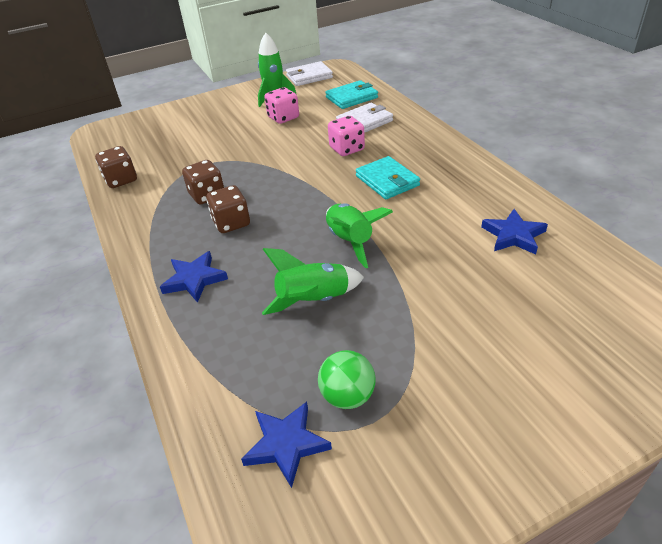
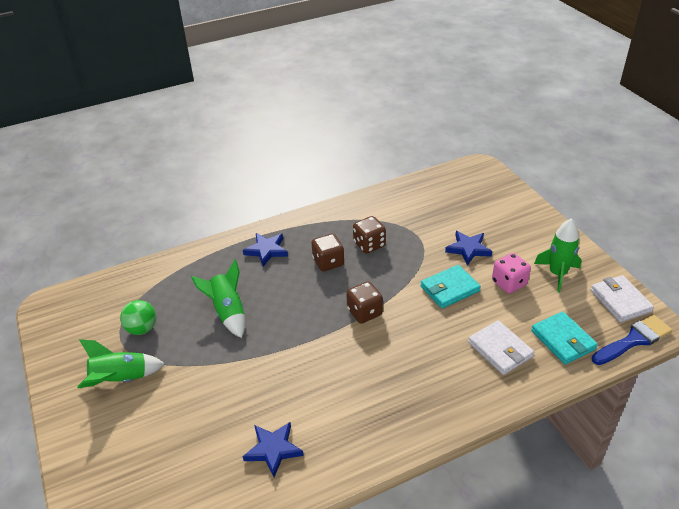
camera: 90 degrees right, 0 degrees up
brown dice [95,146,137,188] -> brown dice moved to [346,281,383,324]
blue star [241,402,332,488] -> blue star moved to [445,231,492,266]
green rocket [326,203,393,268] -> green rocket moved to [77,339,165,388]
pink dice [328,116,365,156] -> none
turquoise wallet [356,156,420,199] -> turquoise wallet moved to [420,265,481,309]
none -> blue brush [592,315,672,365]

